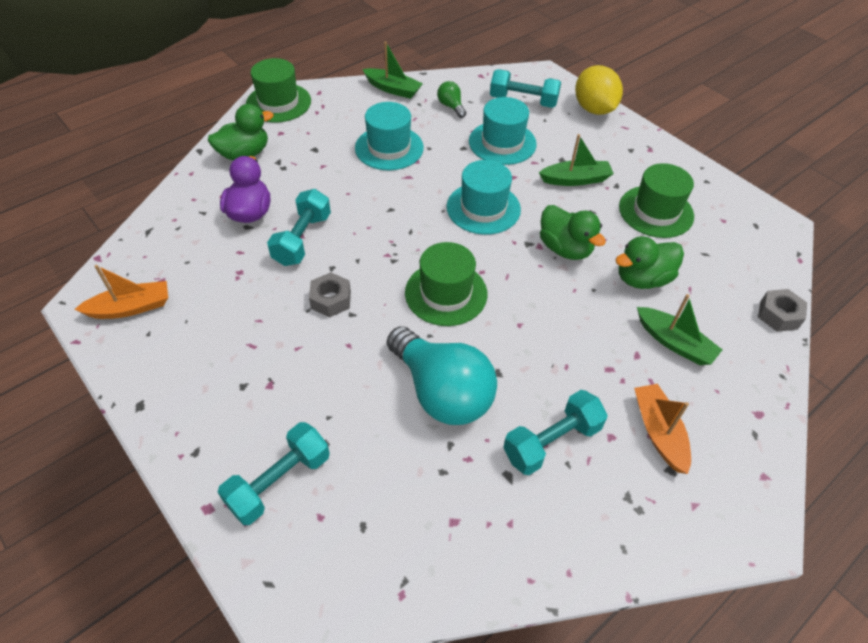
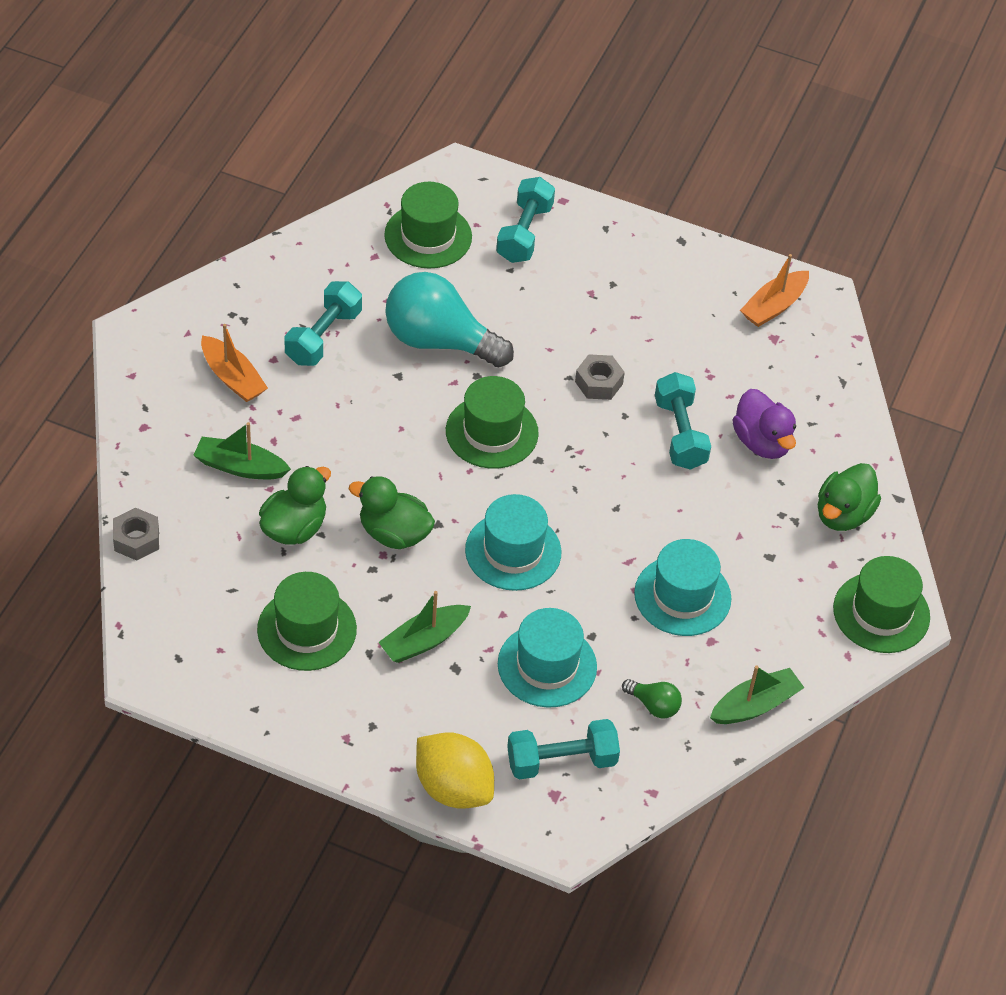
camera: 150 degrees right, 0 degrees up
green boat [362,41,423,99] -> green boat turned 150 degrees clockwise [710,666,804,724]
none -> green hat [384,182,472,269]

